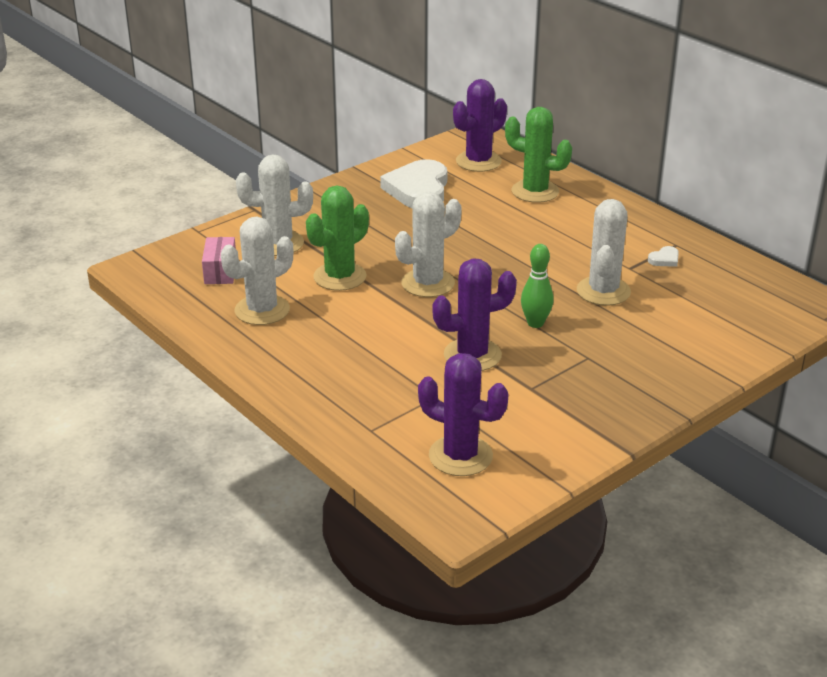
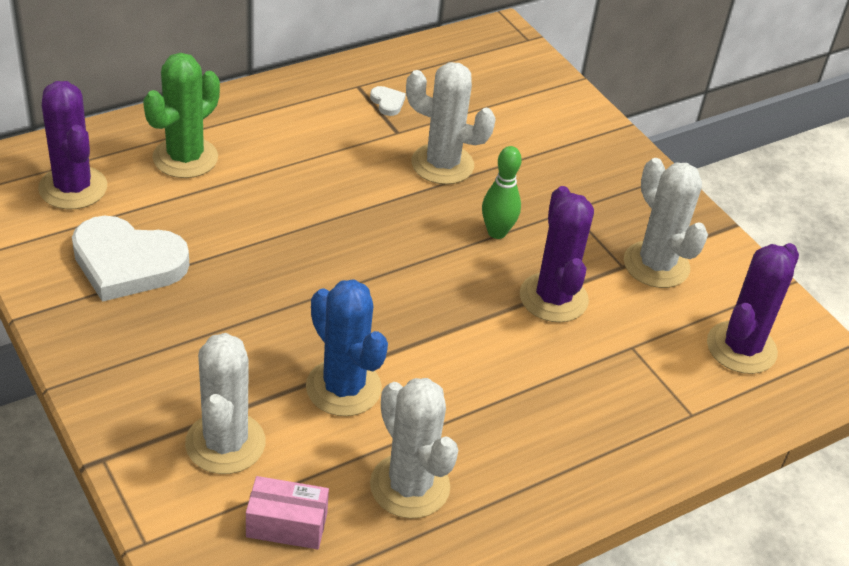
camera: 85 degrees left, 10 degrees up
green cactus [306,186,369,291] -> blue cactus [306,279,388,416]
white cactus [395,191,462,297] -> white cactus moved to [624,158,708,288]

